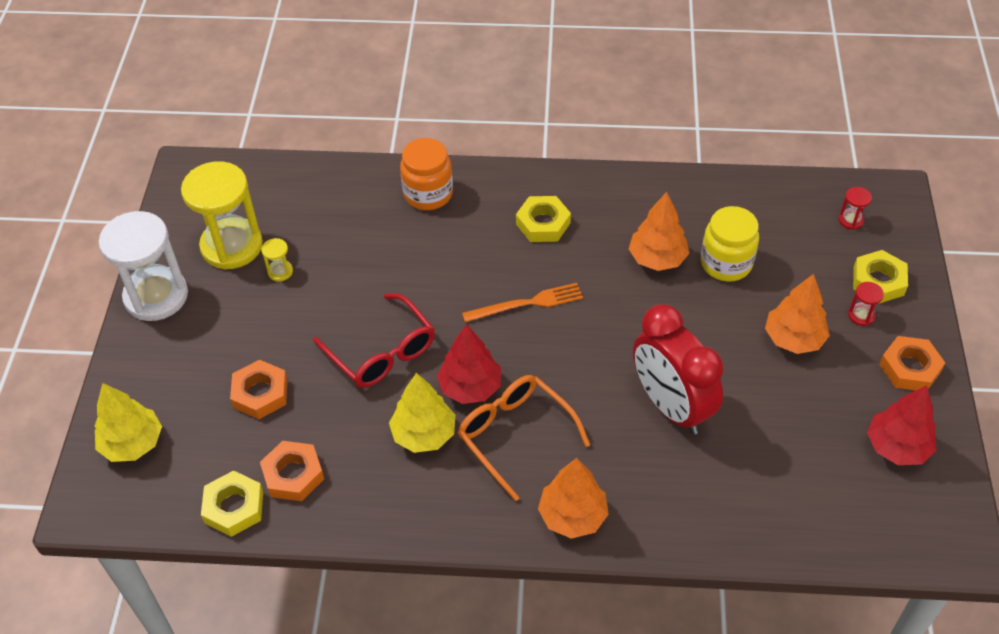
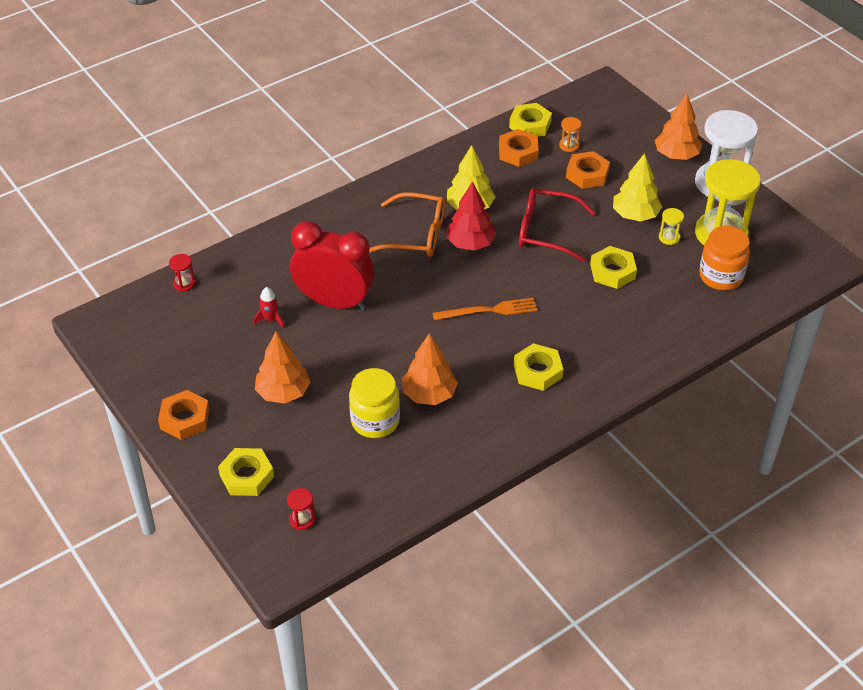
camera: 140 degrees right, 5 degrees down
yellow tree [95,383,162,462] -> yellow tree moved to [613,153,662,222]
orange jar [400,138,453,210] -> orange jar moved to [699,226,750,290]
orange fork [462,283,583,322] -> orange fork turned 135 degrees counterclockwise [433,298,537,320]
orange tree [538,458,609,539] -> orange tree moved to [655,94,702,160]
red hourglass [848,282,884,326] -> red hourglass moved to [169,254,195,292]
red tree [867,385,937,465] -> none
none -> red rocket [254,287,284,328]
none -> orange hourglass [559,117,581,152]
none -> yellow nut [590,246,637,289]

